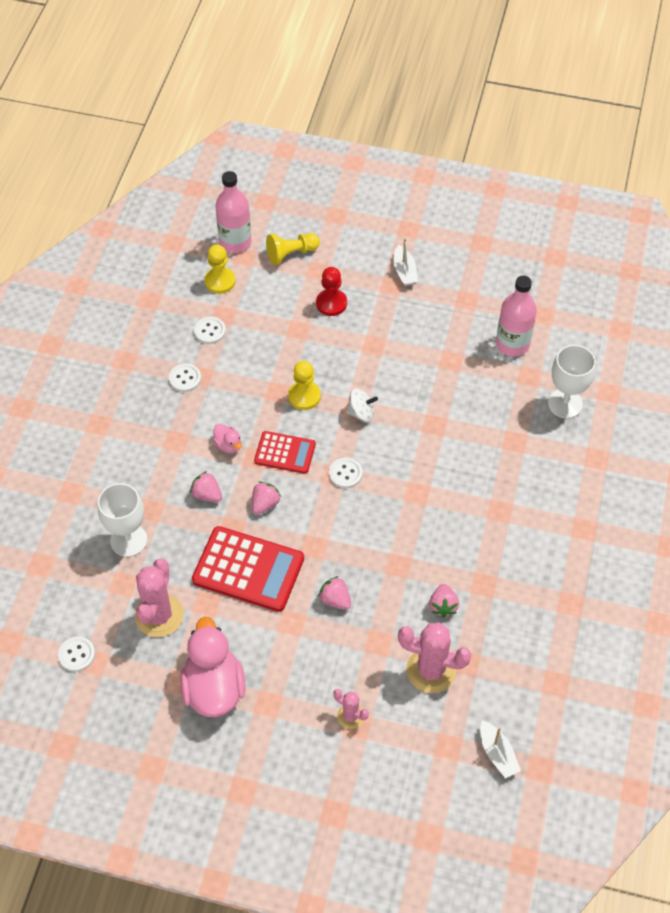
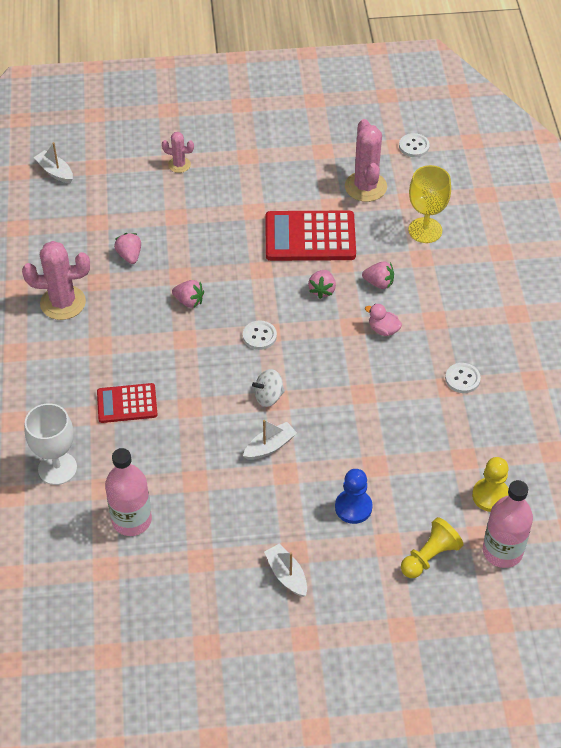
camera: 160 degrees right, 5 degrees down
white goblet [98,483,147,557] -> yellow goblet [408,165,451,243]
pink duck [180,617,246,717] -> none
white button [194,317,226,344] -> none
red calculator [254,431,316,474] -> red calculator moved to [97,383,157,423]
yellow pawn [288,361,321,410] -> none
red pawn [316,267,347,316] -> blue pawn [335,469,373,524]
pink strawberry [318,576,351,610] -> pink strawberry moved to [172,280,204,308]
pink cactus [398,622,472,693] -> pink cactus moved to [22,241,90,320]
none -> white boat [243,420,297,460]

